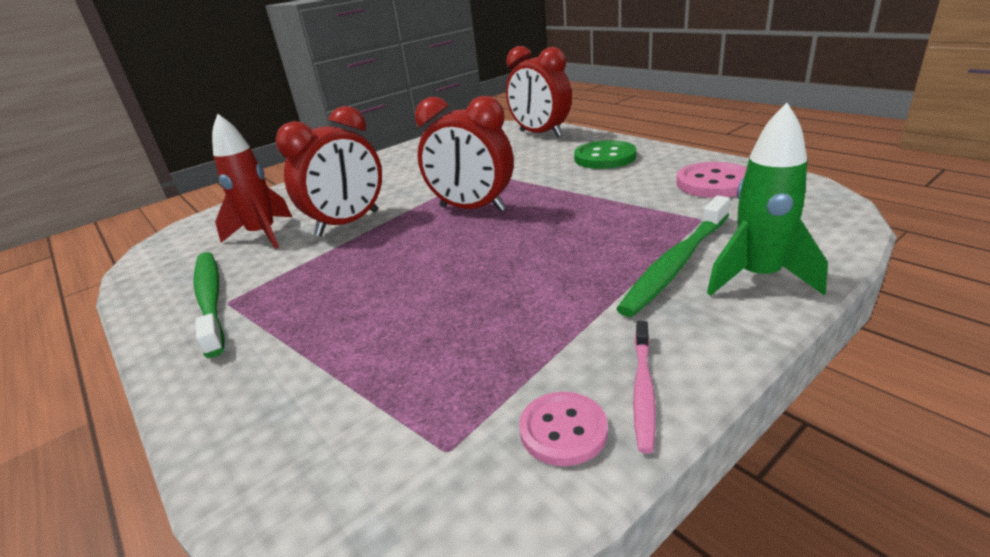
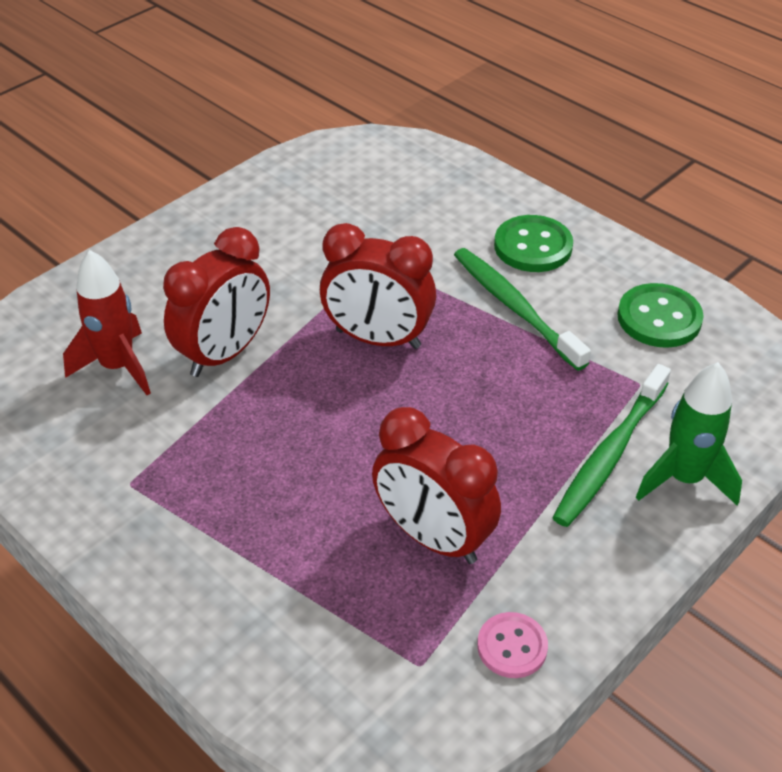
camera: 10 degrees left, 15 degrees up
green toothbrush [193,252,225,358] -> green toothbrush moved to [454,248,591,371]
red clock [506,46,572,137] -> red clock moved to [372,407,501,564]
pink toothbrush [633,321,656,453] -> none
pink button [676,162,747,198] -> green button [617,283,704,348]

